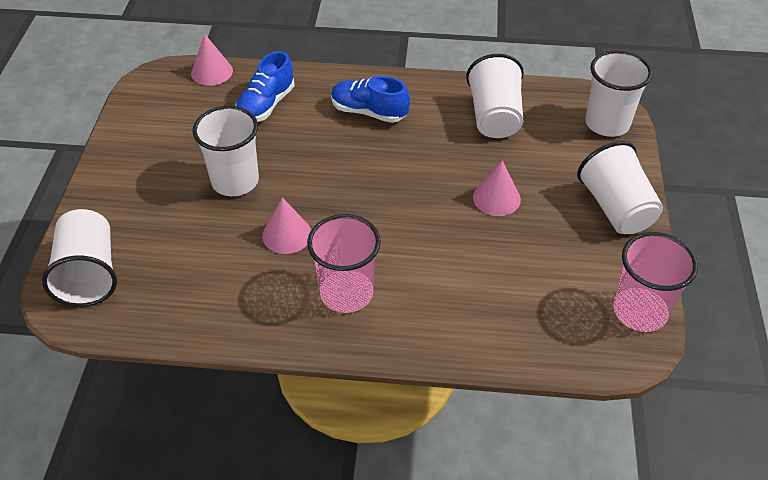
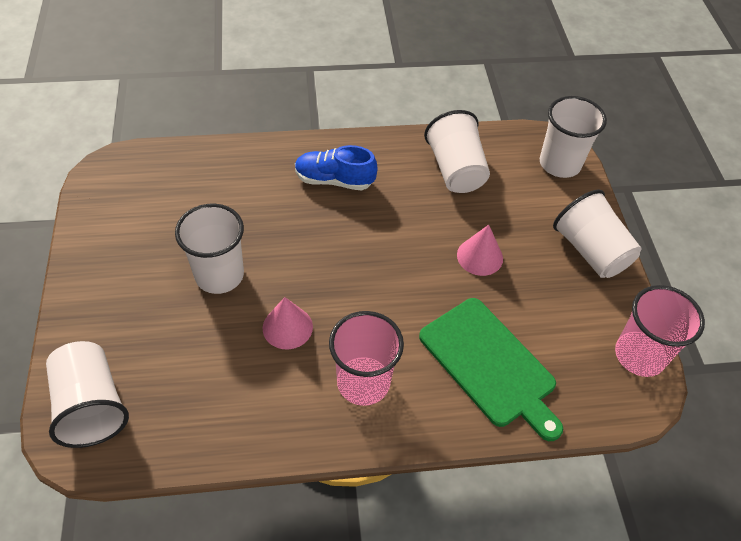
camera: 15 degrees left, 5 degrees up
pink cone [191,34,233,86] -> none
blue shoe [235,51,295,122] -> none
none -> green cutting board [419,298,563,441]

